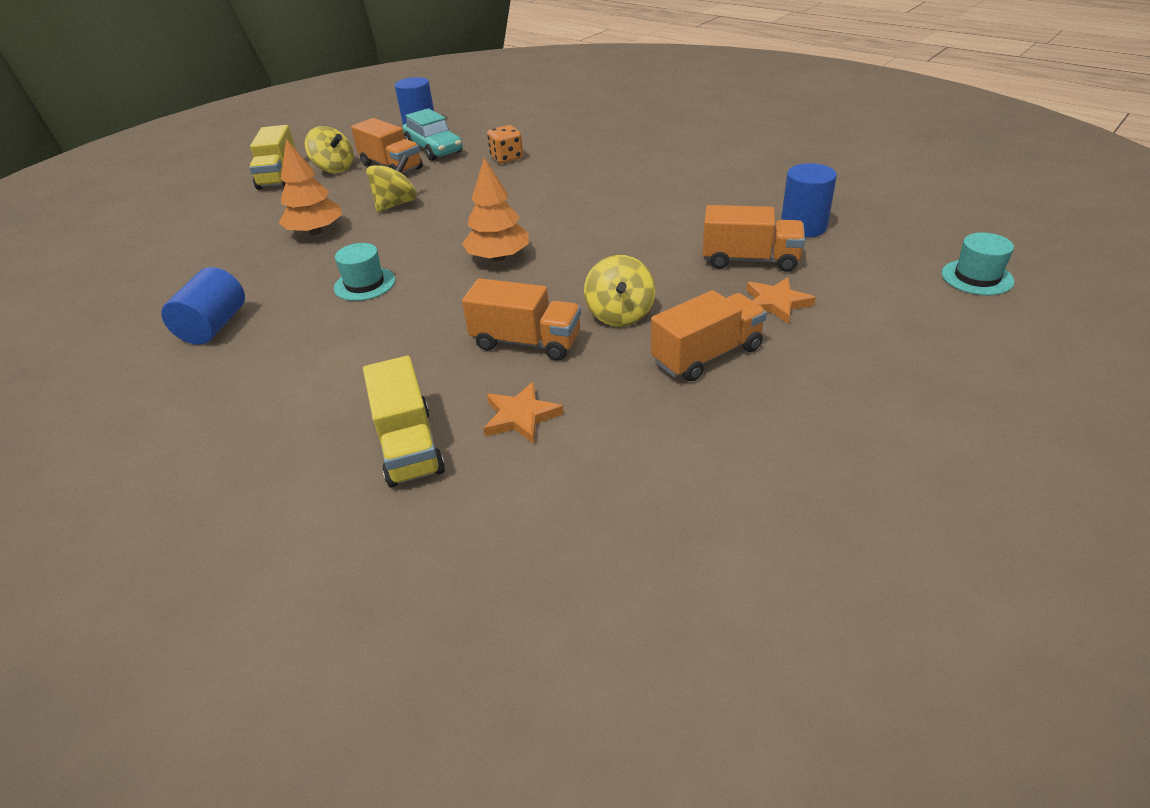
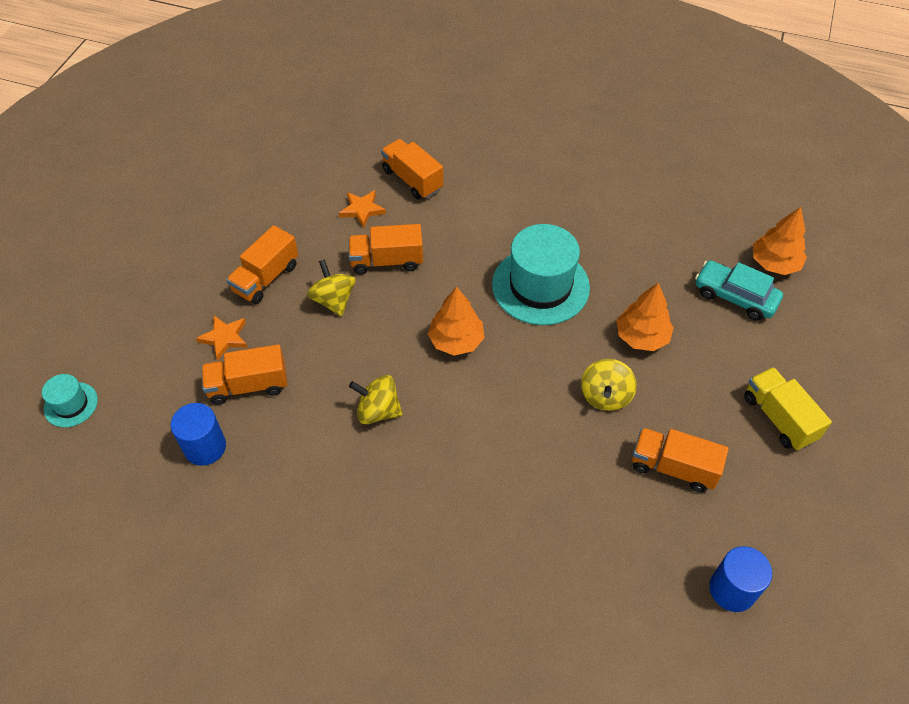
camera: 155 degrees right, 15 degrees up
blue cylinder [161,267,245,345] -> none
yellow spinning top [305,126,354,173] -> yellow spinning top moved to [349,375,403,424]
turquoise hat [334,243,395,301] -> turquoise hat [492,224,590,325], size x2.04
yellow truck [363,356,445,487] -> orange truck [381,139,443,199]
turquoise car [403,108,463,161] -> turquoise car moved to [695,260,783,321]
orange dice [487,125,523,163] -> none
none -> orange tree [753,207,807,275]

